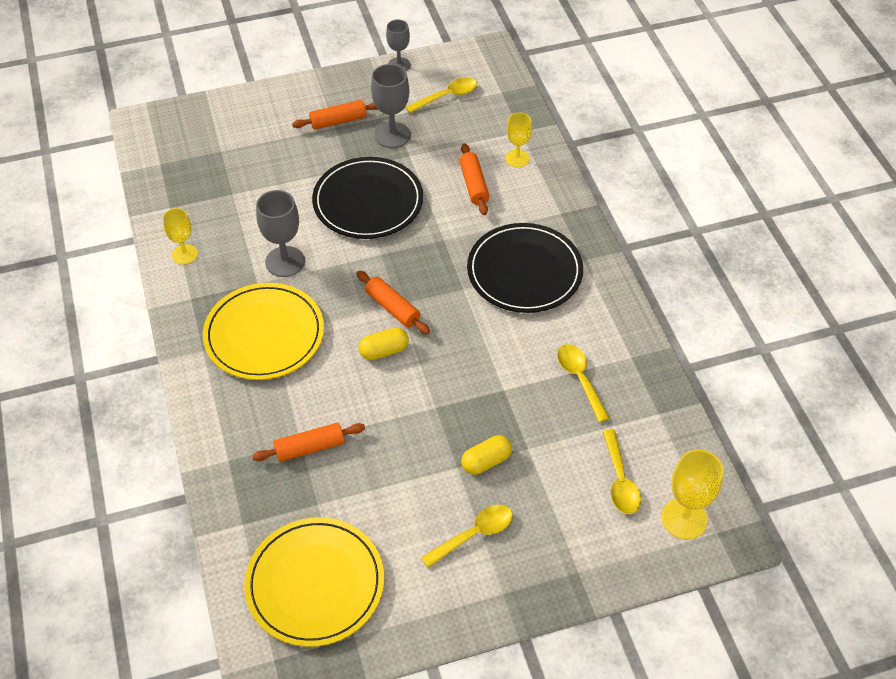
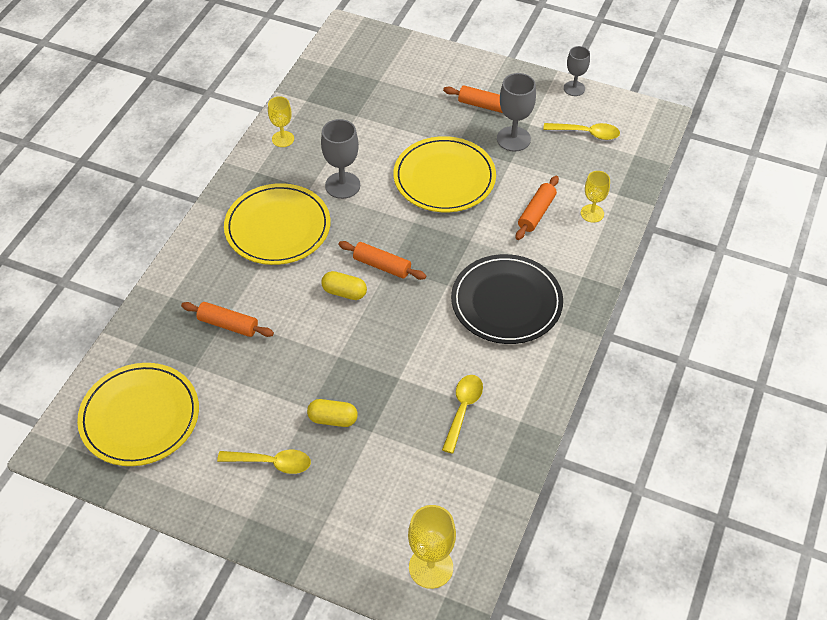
camera: 40 degrees right, 0 degrees up
black plate [312,157,423,239] -> yellow plate [393,136,496,212]
orange rolling pin [356,270,430,334] -> orange rolling pin turned 60 degrees counterclockwise [338,241,426,280]
yellow spoon [602,429,641,514] -> none

